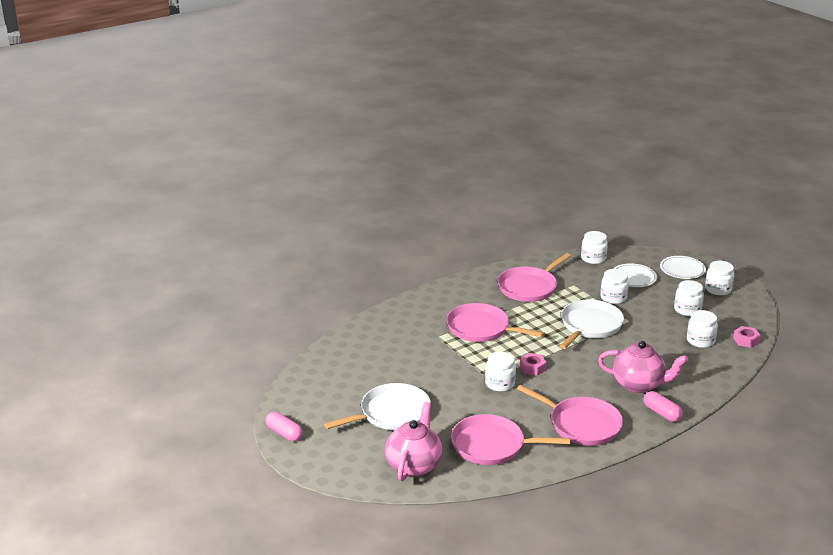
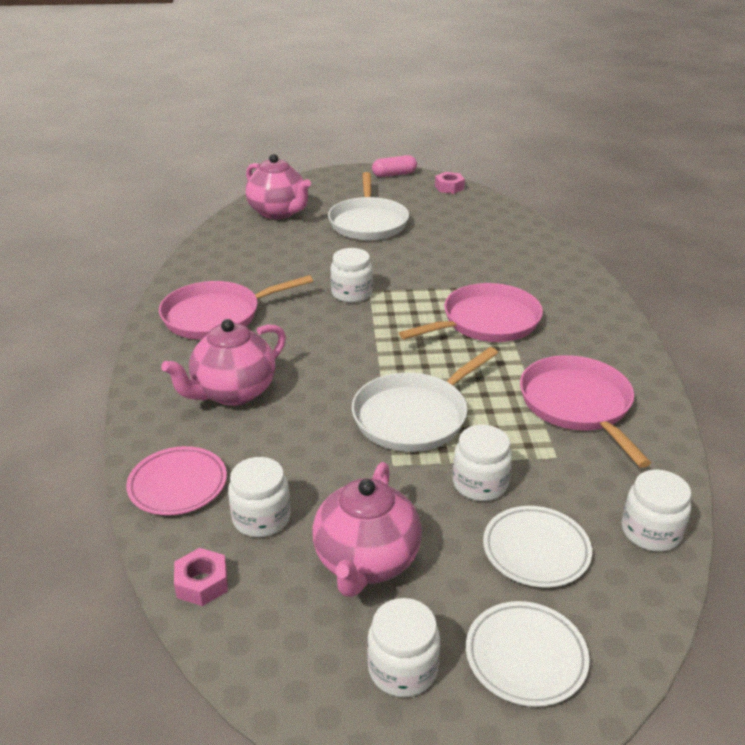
camera: 120 degrees right, 5 degrees up
pink pan [451,414,571,465] -> none
pink nut [520,353,547,376] -> pink nut moved to [435,172,465,194]
white pan [560,299,624,349] -> white pan turned 75 degrees clockwise [352,347,498,452]
pink capsule [644,391,683,422] -> none
white jar [674,280,704,316] -> pink teapot [312,462,422,597]
none -> pink plate [126,446,227,515]

